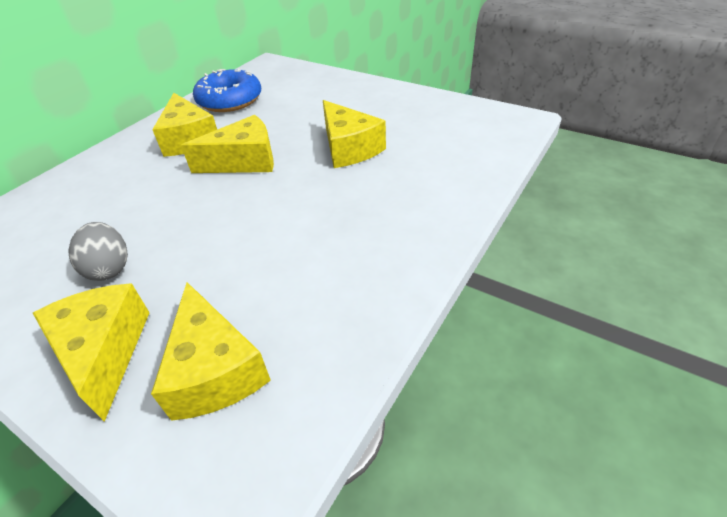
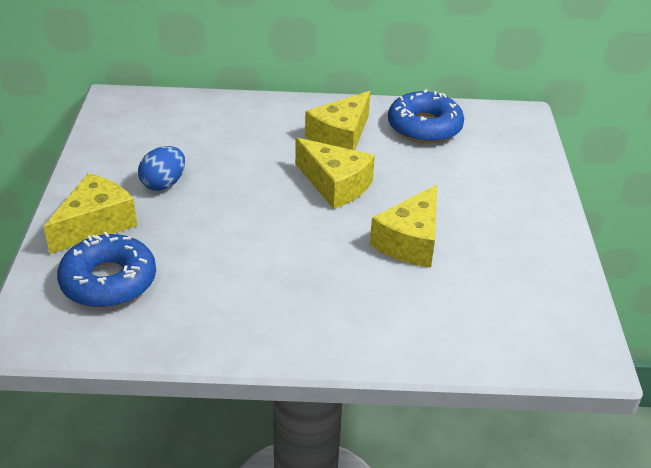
camera: 55 degrees right, 5 degrees down
grey egg [68,222,128,281] -> blue egg [138,146,185,191]
yellow cheese [151,282,271,421] -> blue donut [57,232,156,308]

